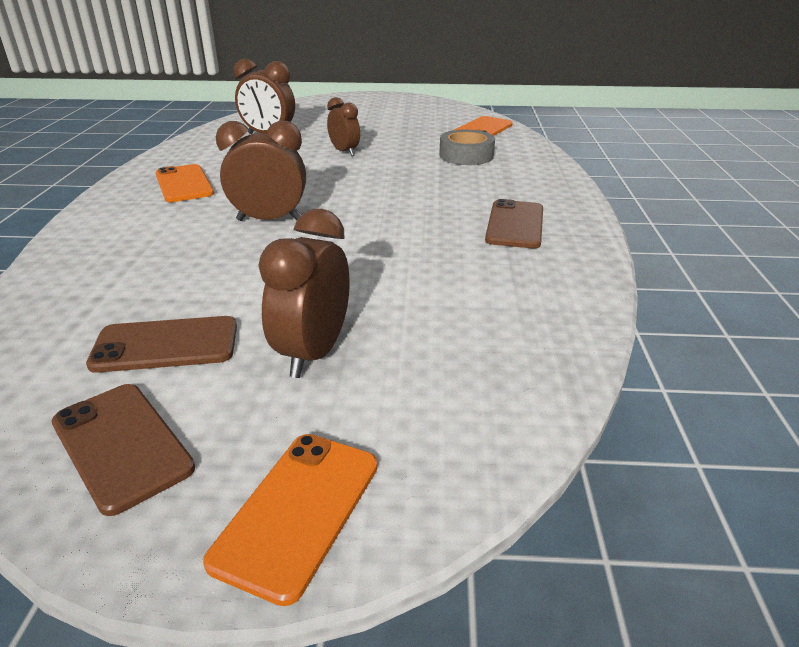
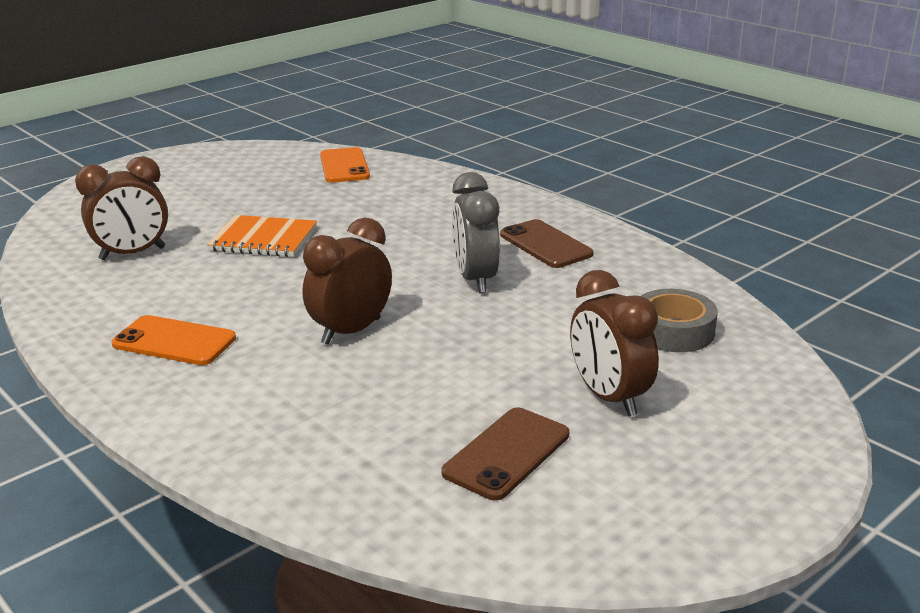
camera: 45 degrees left, 5 degrees down
brown phone [52,384,195,516] -> none
orange phone [203,434,378,606] -> none
brown clock [327,97,360,156] -> orange notebook [207,215,317,257]
grey tape [439,130,495,165] -> grey tape moved to [641,289,718,352]
none -> grey clock [452,172,500,293]

